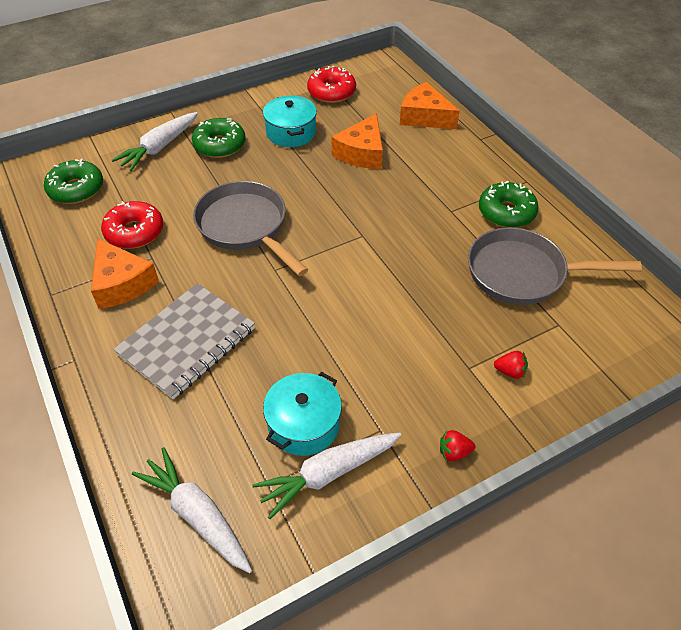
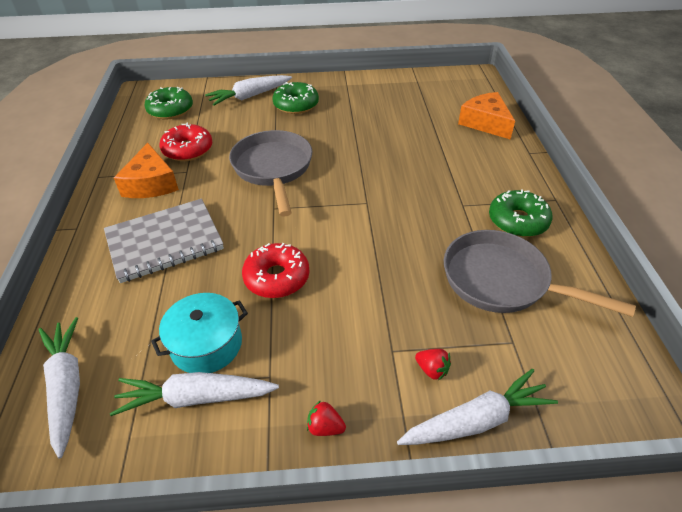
camera: 25 degrees right, 5 degrees down
turquoise pot [263,95,317,147] -> none
red donut [307,66,356,103] -> red donut moved to [242,243,309,298]
orange cheese [332,113,383,169] -> none
none -> white carrot [397,369,558,445]

